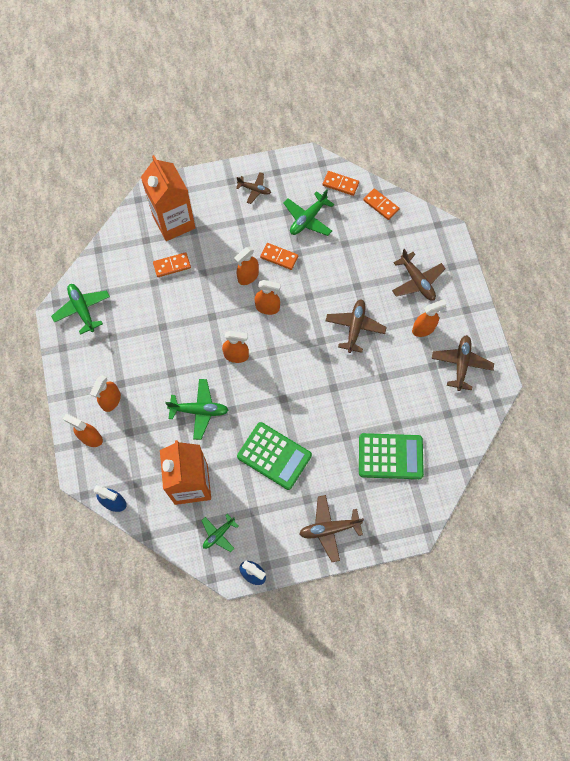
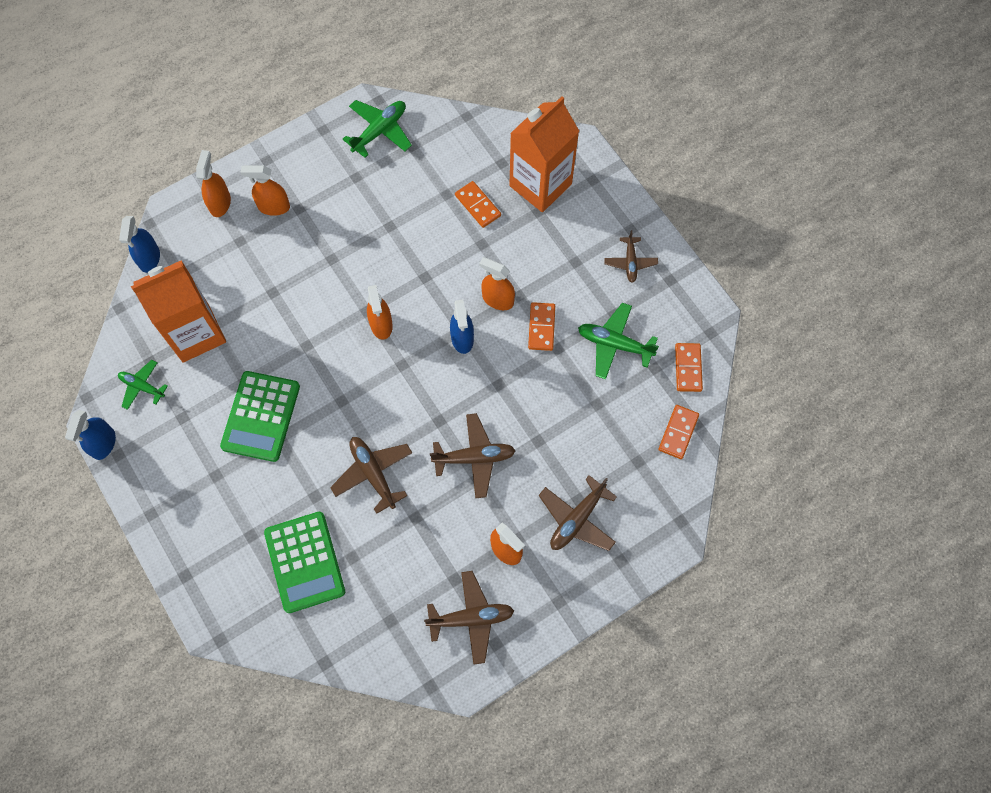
camera: 70 degrees right, 0 degrees up
green plane [165,379,229,440] -> none
orange spray bottle [255,280,281,315] -> blue spray bottle [450,300,474,354]
brown plane [299,495,364,562] -> brown plane moved to [330,437,412,514]

